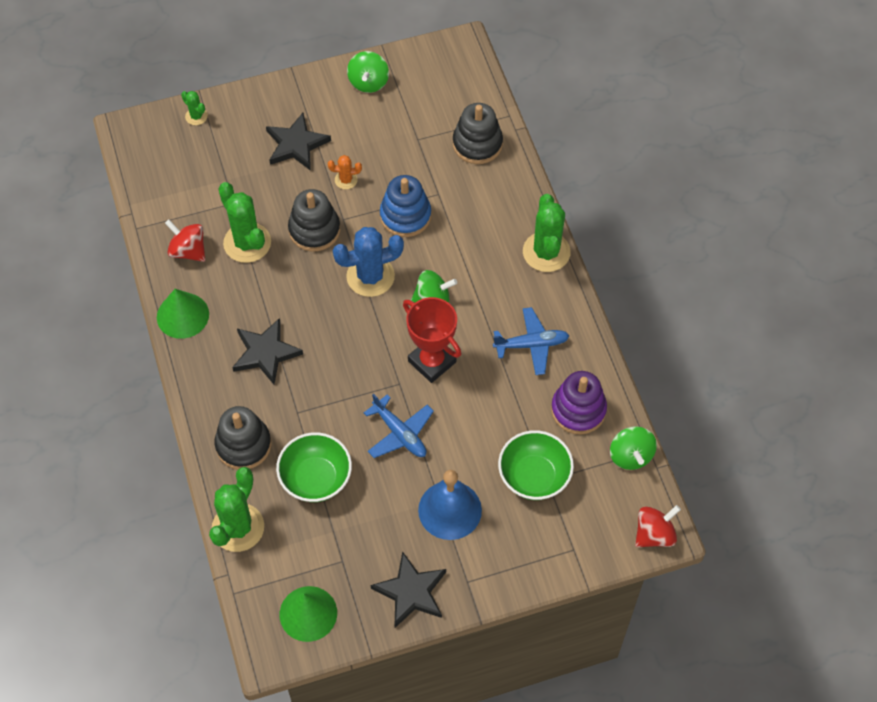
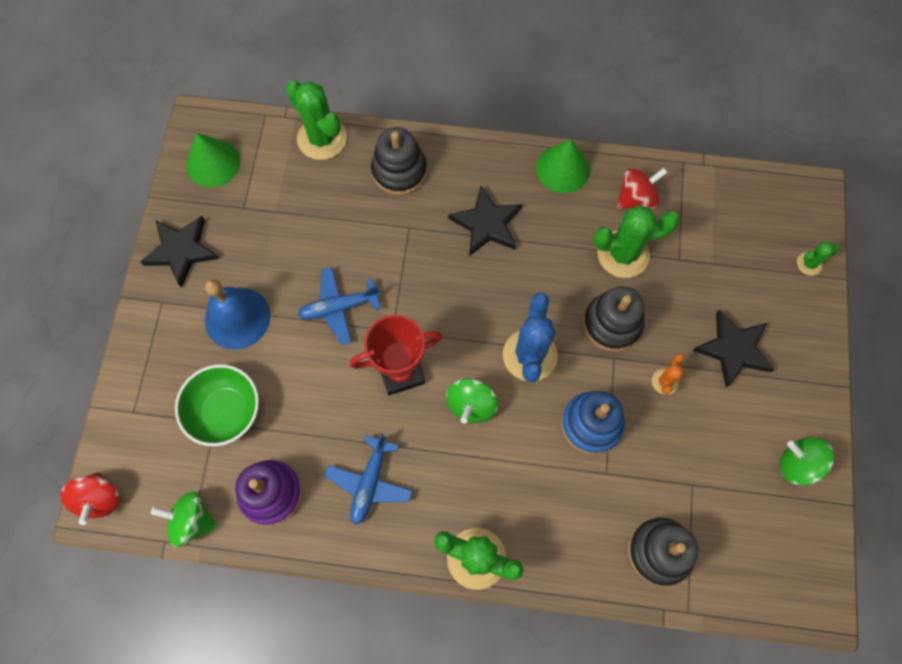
camera: 115 degrees right, 10 degrees up
green bowl [276,432,352,502] -> none

